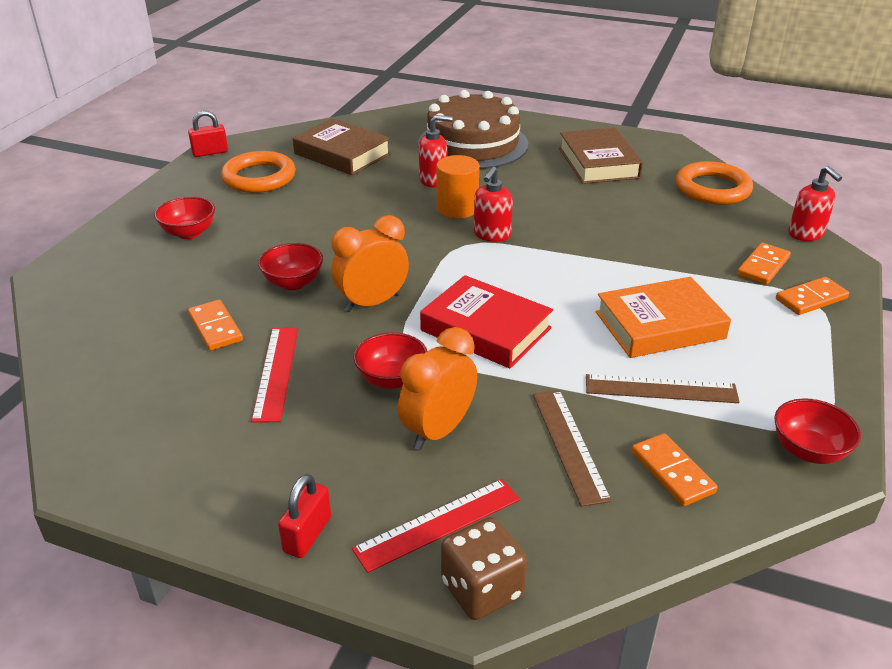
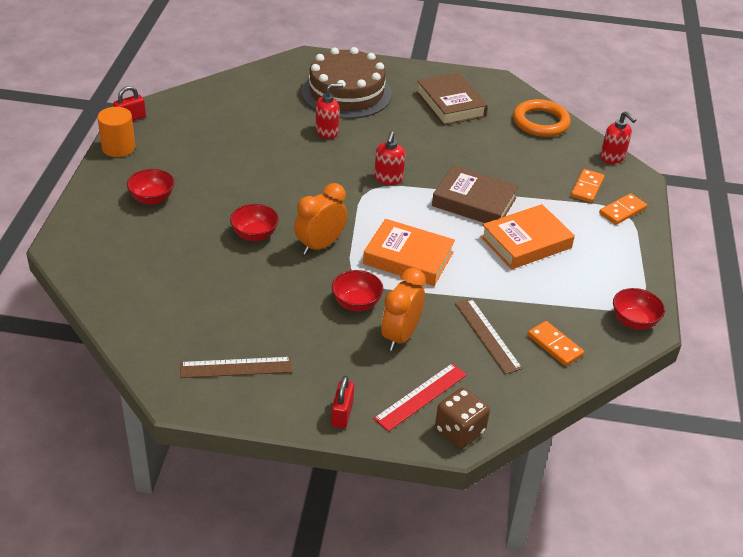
camera: 15 degrees left, 5 degrees up
orange domino [188,300,243,350] -> none
orange ring [221,151,296,193] -> none
red ruler [251,327,298,423] -> none
brown book [293,118,391,175] -> brown book moved to [432,166,518,223]
red book [420,275,553,369] -> orange book [363,219,455,286]
orange cylinder [437,155,479,219] -> orange cylinder moved to [97,107,135,157]
brown ruler [586,374,740,403] -> brown ruler moved to [180,357,292,378]

